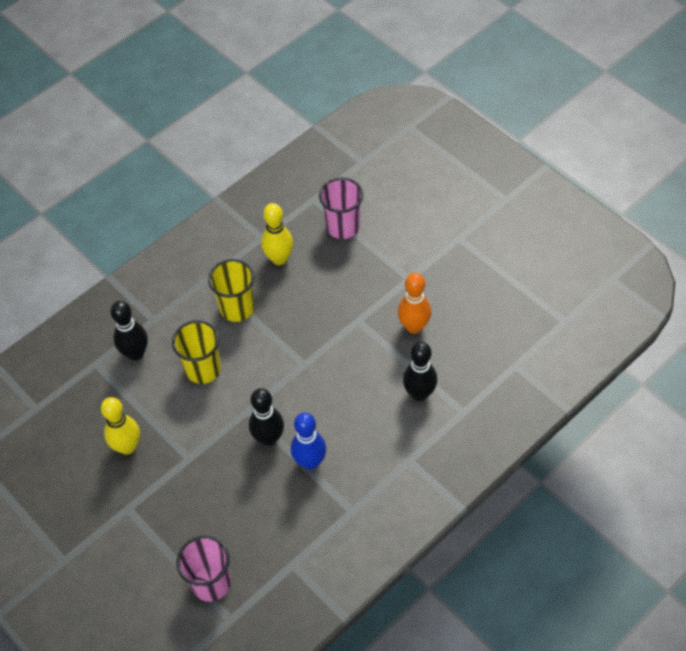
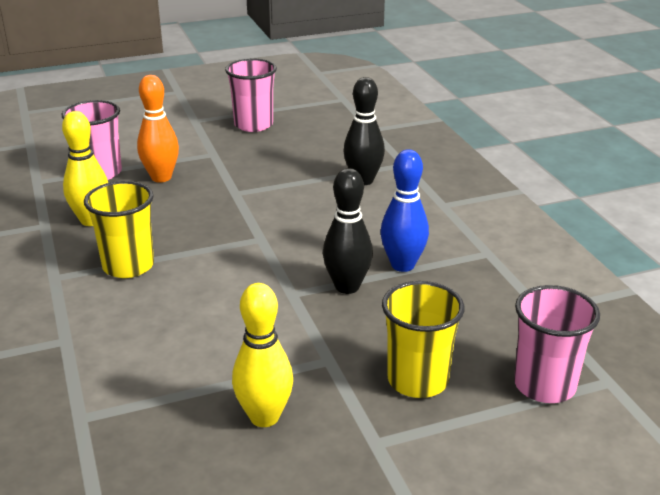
camera: 70 degrees left, 25 degrees down
black bowling pin [111,301,148,361] -> none
yellow cup [172,320,221,384] -> yellow cup moved to [382,281,465,398]
orange bowling pin [398,273,431,334] -> orange bowling pin moved to [137,75,179,183]
none -> pink cup [225,59,277,132]

